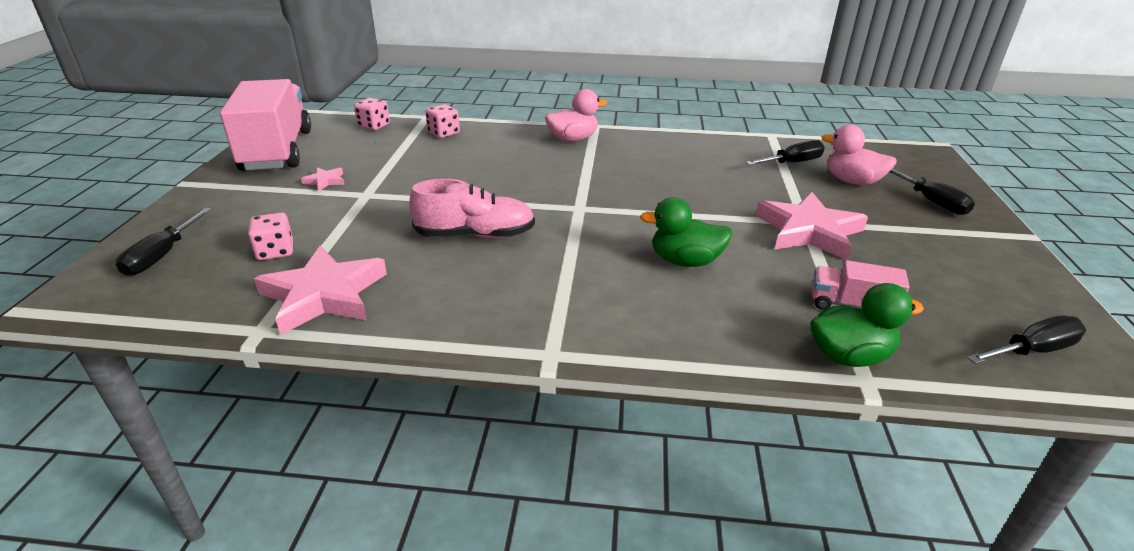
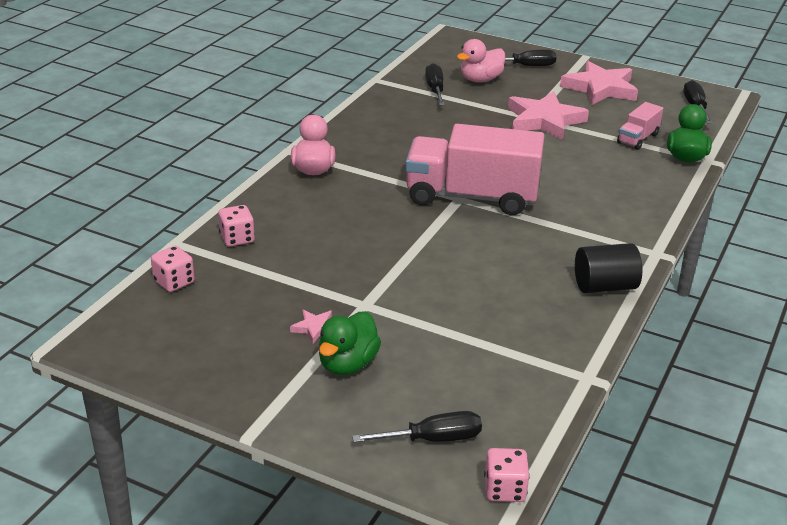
camera: 70 degrees left, 0 degrees up
black screwdriver [116,208,212,276] -> black screwdriver turned 45 degrees counterclockwise [352,411,482,442]
pink truck [220,79,311,171] -> pink truck moved to [405,124,545,215]
pink dice [248,212,293,261] -> pink dice moved to [484,448,530,502]
pink star [254,246,387,335] -> pink star moved to [560,61,638,105]
pink shoe [409,179,535,239] -> none
green duck [640,197,732,267] -> green duck moved to [319,311,381,375]
none -> black cylinder [575,243,642,293]

